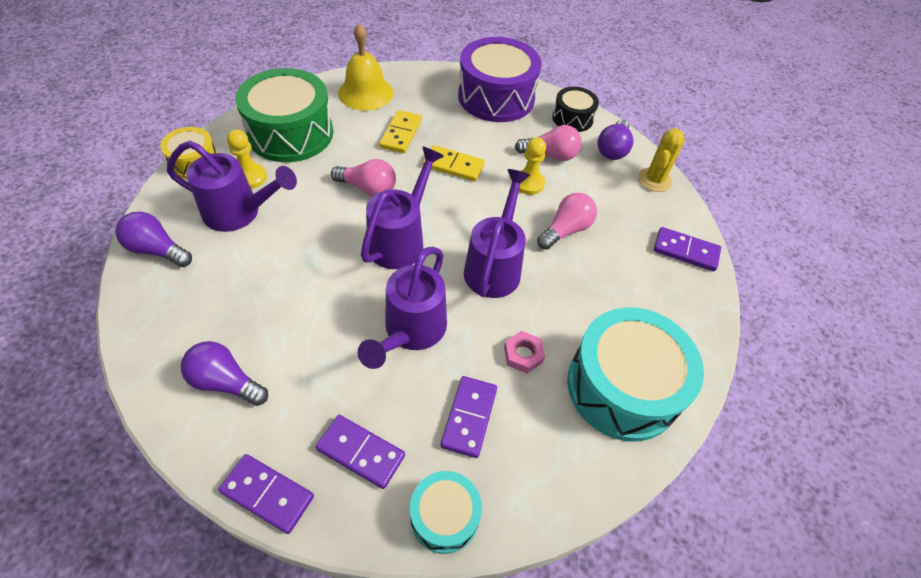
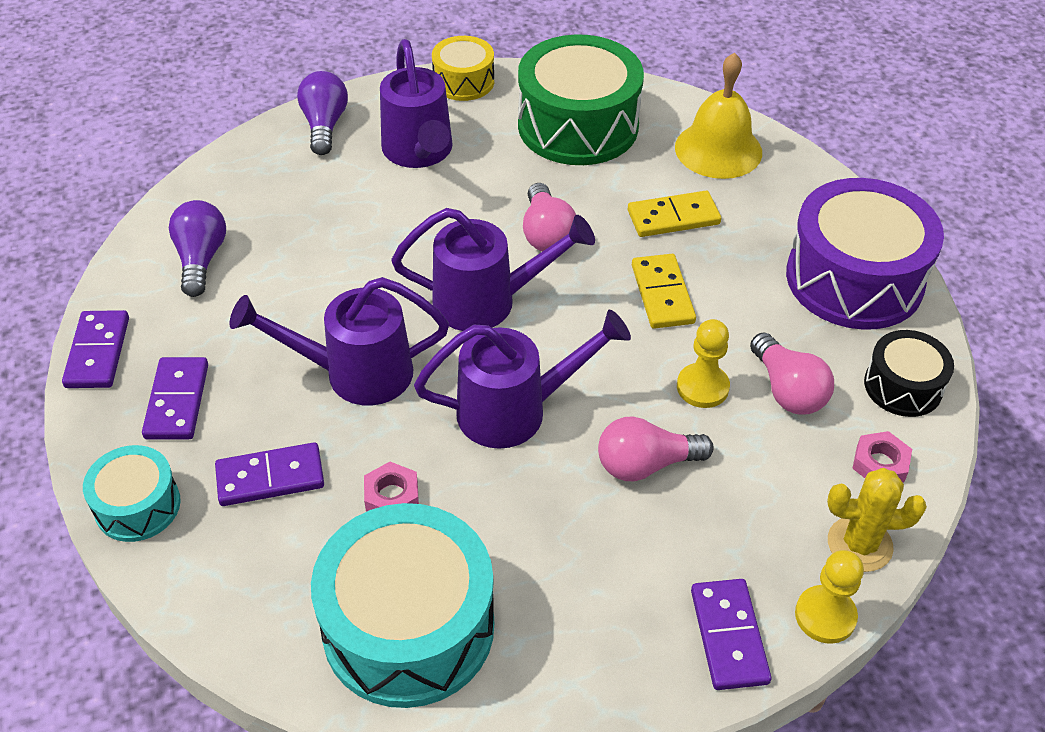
camera: 65 degrees right, 5 degrees down
yellow pawn [227,129,267,189] -> yellow pawn moved to [795,550,864,644]
pink light bulb [537,193,597,250] -> pink light bulb turned 150 degrees clockwise [598,416,714,481]
purple light bulb [598,119,633,160] -> pink nut [852,431,912,483]

